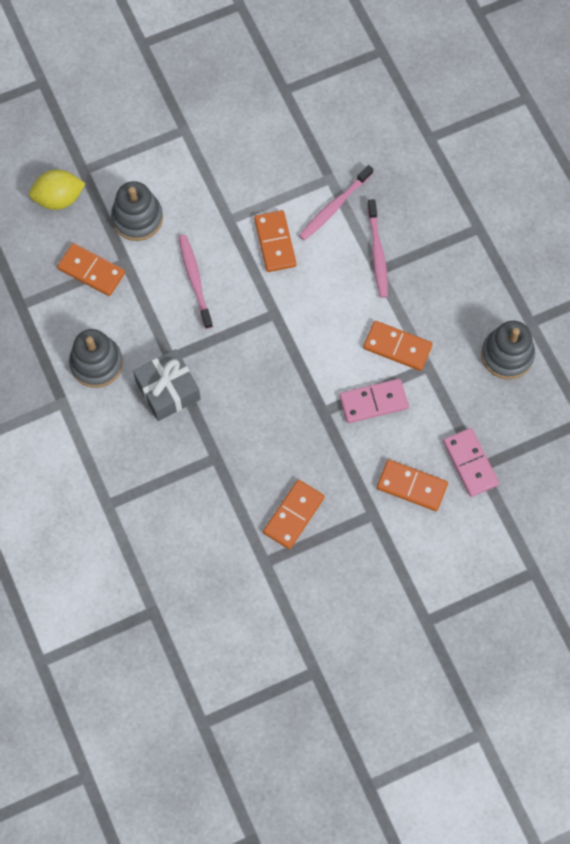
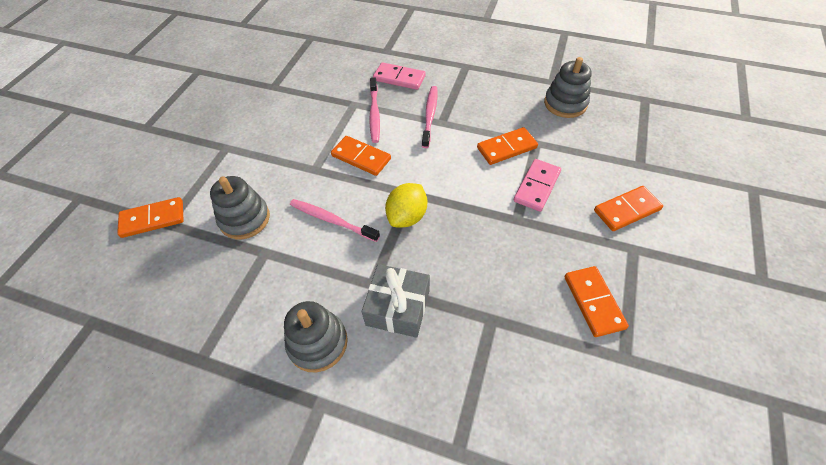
camera: 45 degrees left, 15 degrees down
yellow lemon [29,170,86,210] -> yellow lemon moved to [385,183,427,228]
orange domino [57,243,125,296] -> orange domino moved to [117,197,184,238]
pink toothbrush [367,199,388,298] -> pink toothbrush turned 120 degrees counterclockwise [422,86,437,148]
pink domino [443,428,499,497] -> pink domino moved to [373,62,426,90]

